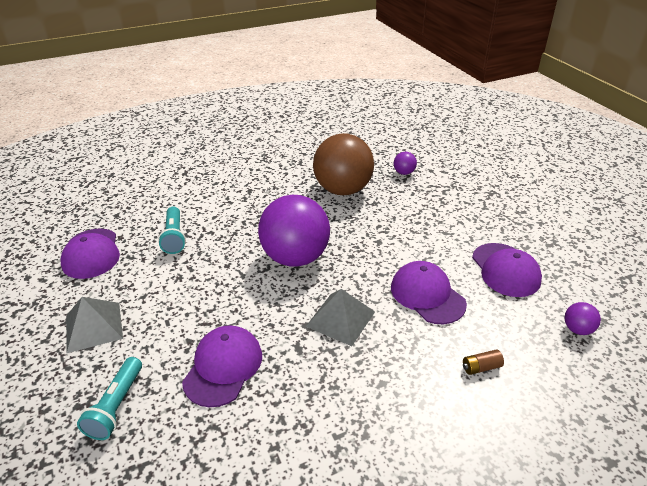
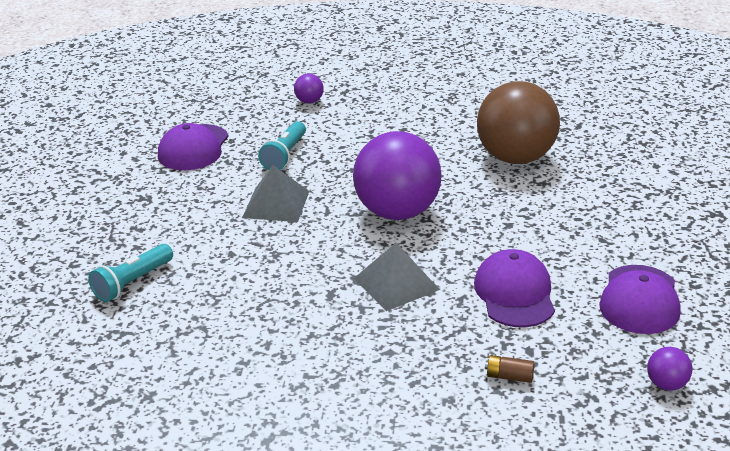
camera: 30 degrees right, 5 degrees down
grey pyramid [66,297,123,353] -> grey pyramid moved to [242,165,309,222]
purple cap [182,325,262,407] -> none
purple ball [394,152,417,175] -> purple ball moved to [294,74,324,104]

